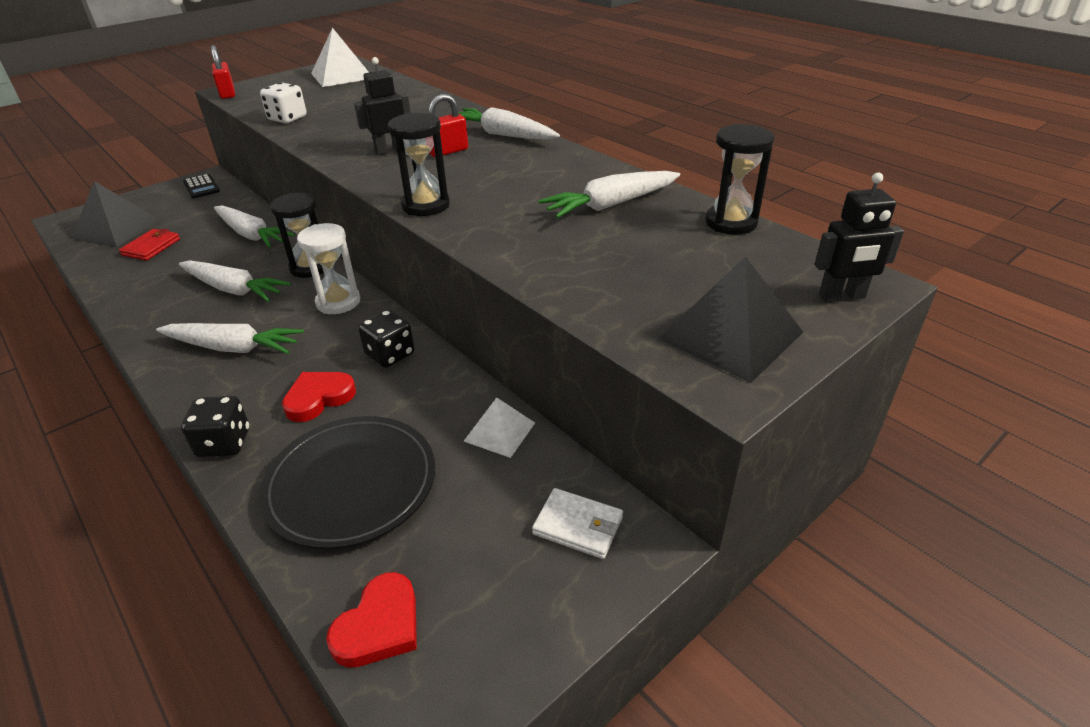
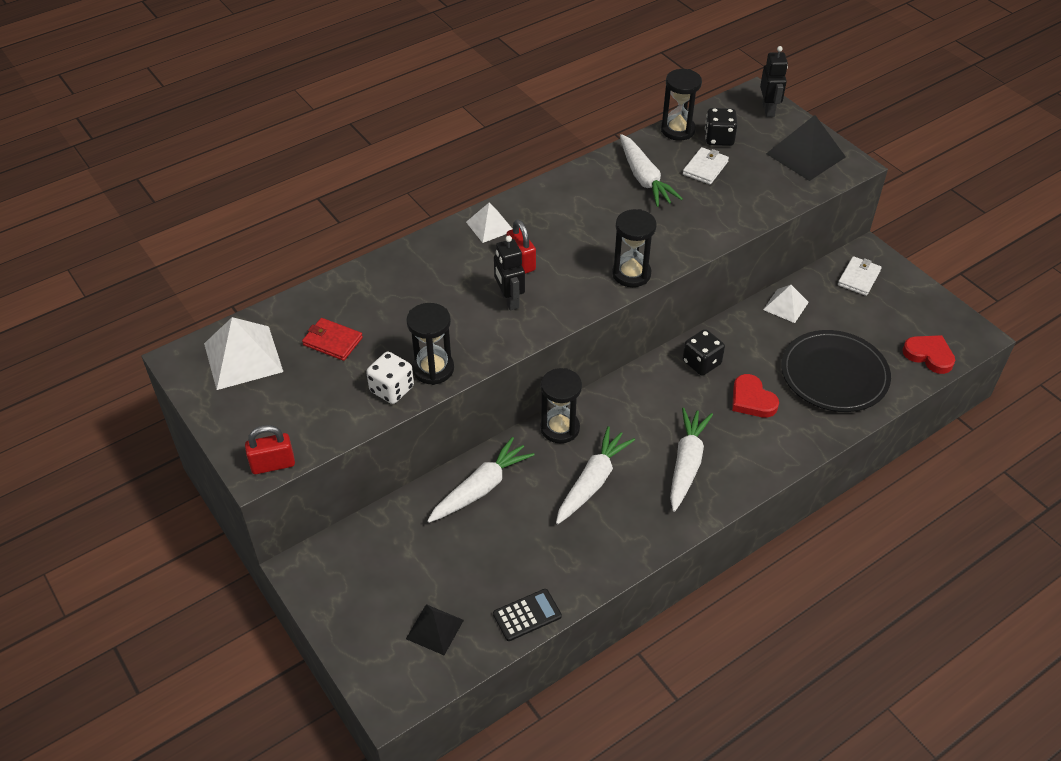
camera: 85 degrees left, 10 degrees up
black pyramid [71,181,160,247] -> black pyramid [406,604,464,655], size x0.60
red wallet [119,229,180,261] -> red wallet moved to [302,318,363,361]
black dice [181,396,249,457] -> black dice moved to [705,108,738,146]
black calculator [183,174,220,198] -> black calculator moved to [493,589,562,641]
white hourglass [297,223,360,314] -> none
white carrot [458,107,560,140] -> white pyramid [466,203,512,243]
none -> black hourglass [406,303,454,385]
none -> white wallet [683,147,729,184]

